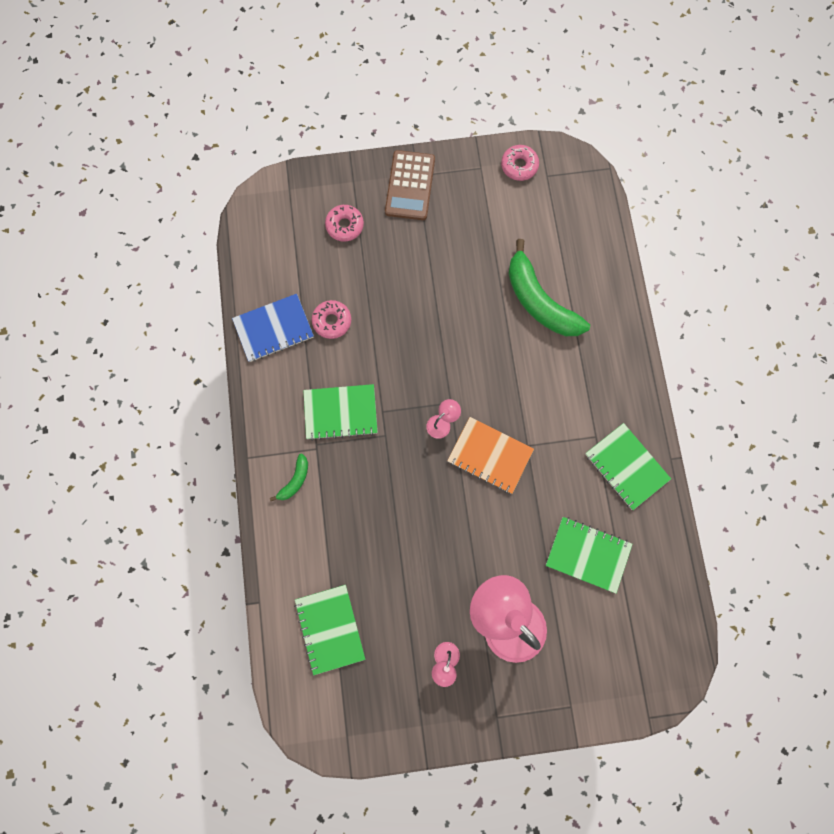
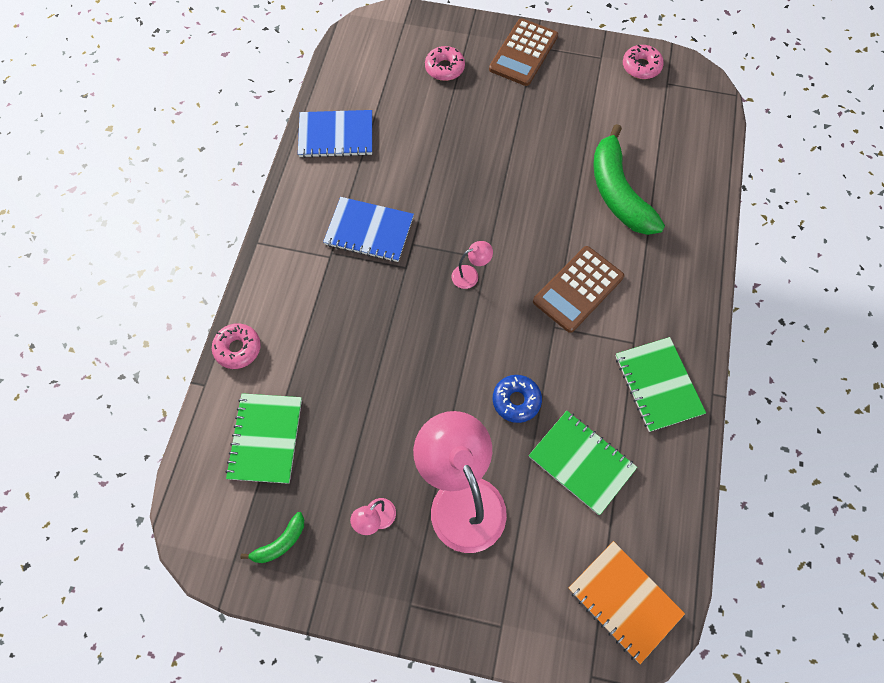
camera: 20 degrees right, 10 degrees down
green banana [270,453,308,501] -> green banana moved to [240,512,304,563]
green notebook [303,384,378,441] -> blue notebook [323,197,414,262]
pink donut [312,300,351,339] -> pink donut moved to [212,323,261,369]
orange notebook [447,417,534,494] -> orange notebook moved to [568,541,685,664]
none -> blue donut [493,375,542,423]
none -> brown calculator [533,246,624,333]

